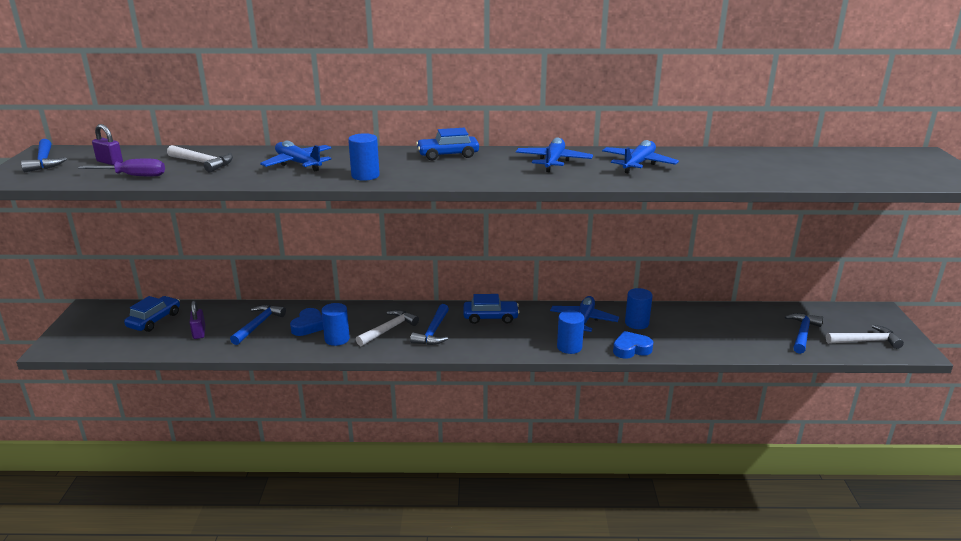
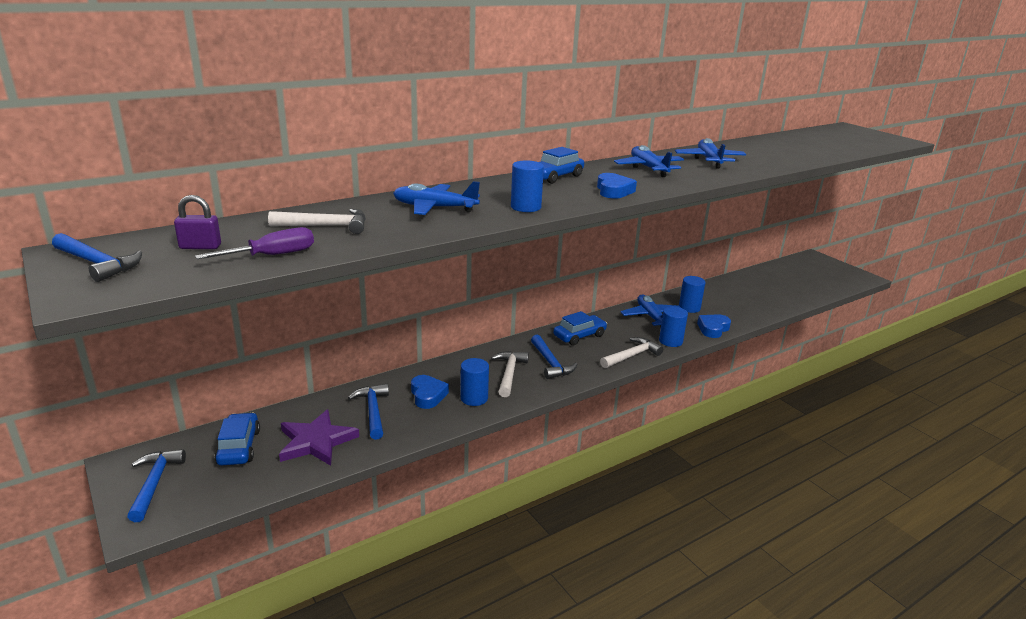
camera: 35 degrees left, 0 degrees up
purple padlock [190,301,205,339] -> purple star [279,409,359,466]
blue hammer [785,313,823,354] -> blue hammer moved to [127,449,186,522]
white hammer [826,325,904,349] -> white hammer moved to [600,337,663,368]
none -> blue heart [597,173,637,199]

